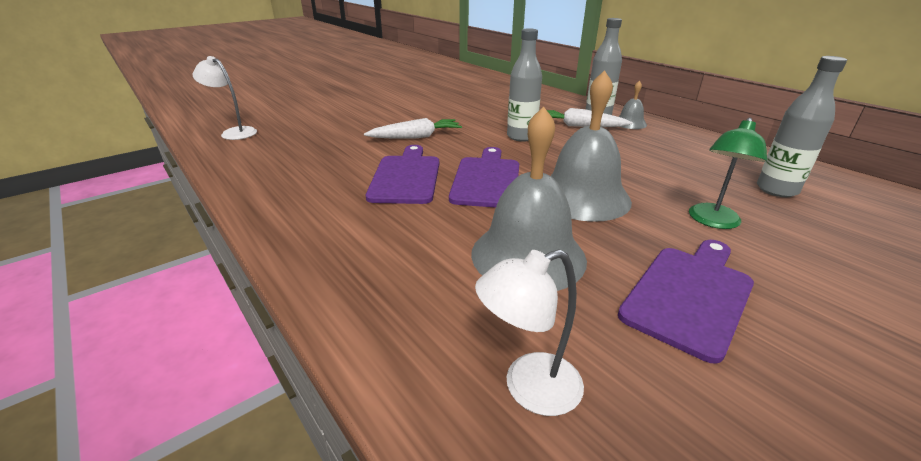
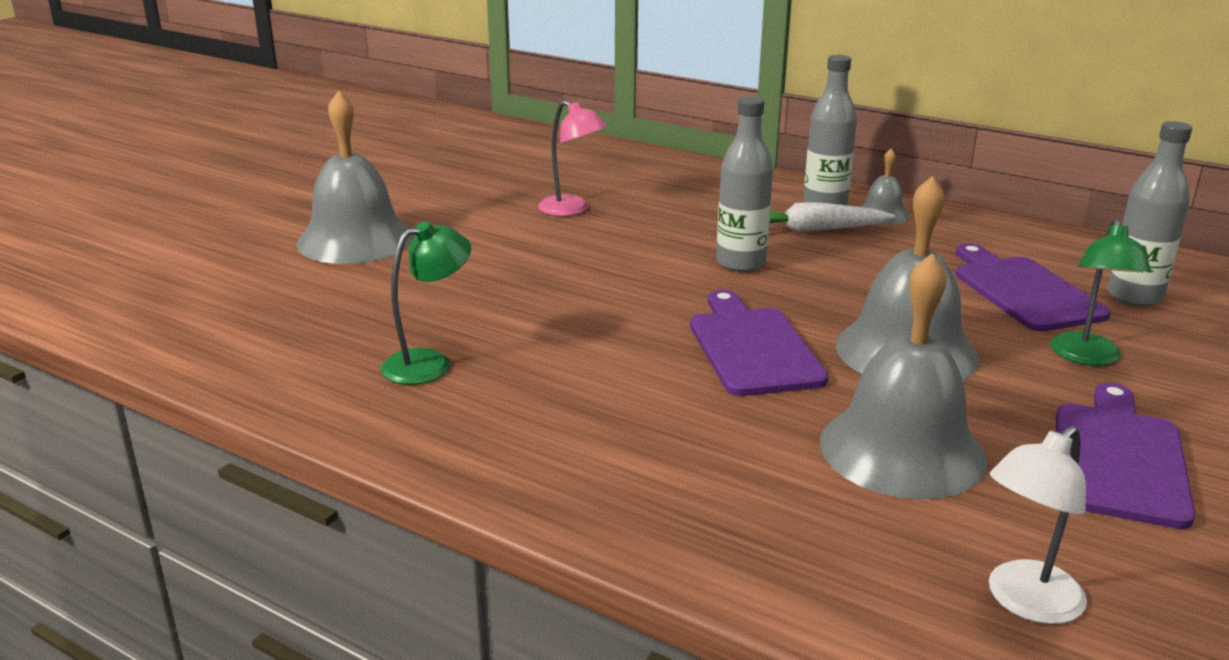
camera: 20 degrees left, 5 degrees down
white lamp [193,56,257,140] -> none
white carrot [364,118,462,139] -> none
purple cutting board [366,145,439,204] -> purple cutting board moved to [955,243,1111,331]
none -> grey bell [296,91,414,264]
none -> green lamp [380,221,471,385]
none -> pink lamp [538,100,607,216]

